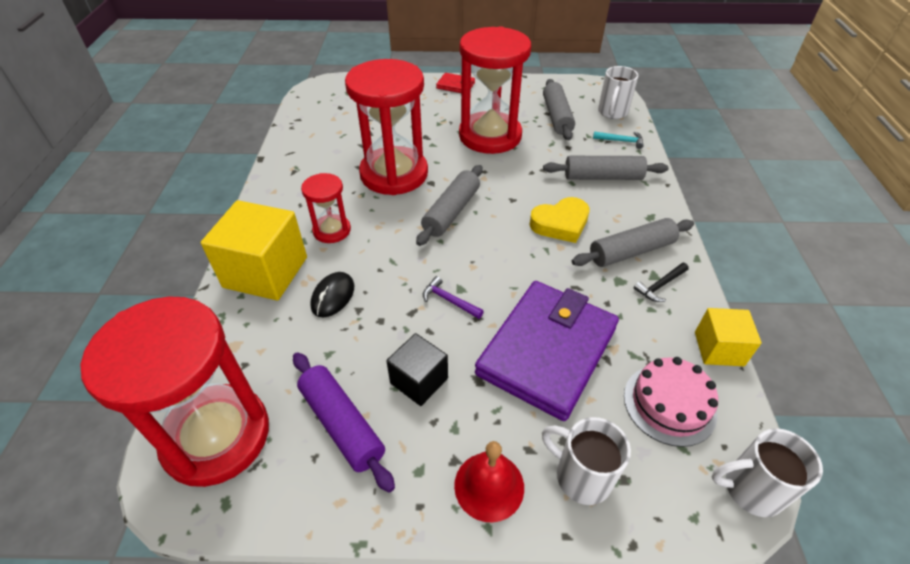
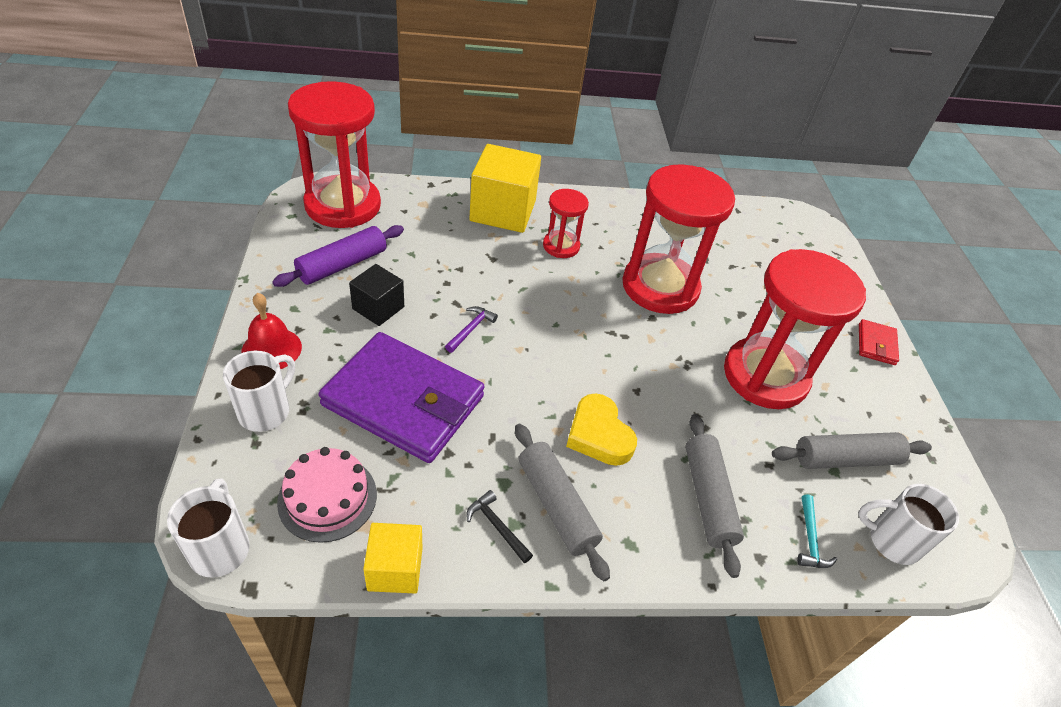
camera: 80 degrees right, 0 degrees up
black mouse [310,272,354,317] -> none
grey rolling pin [416,165,482,246] -> none

